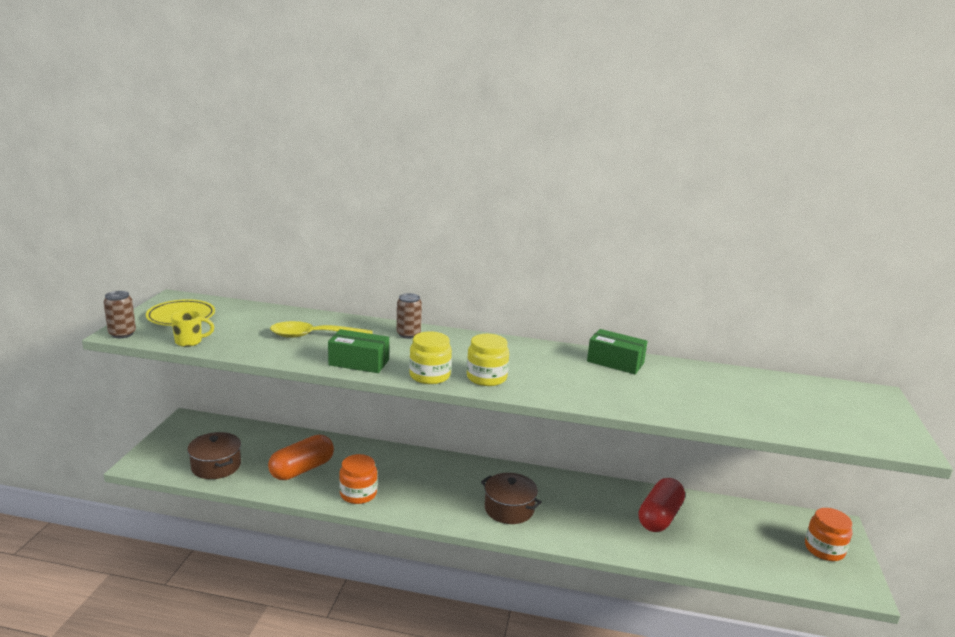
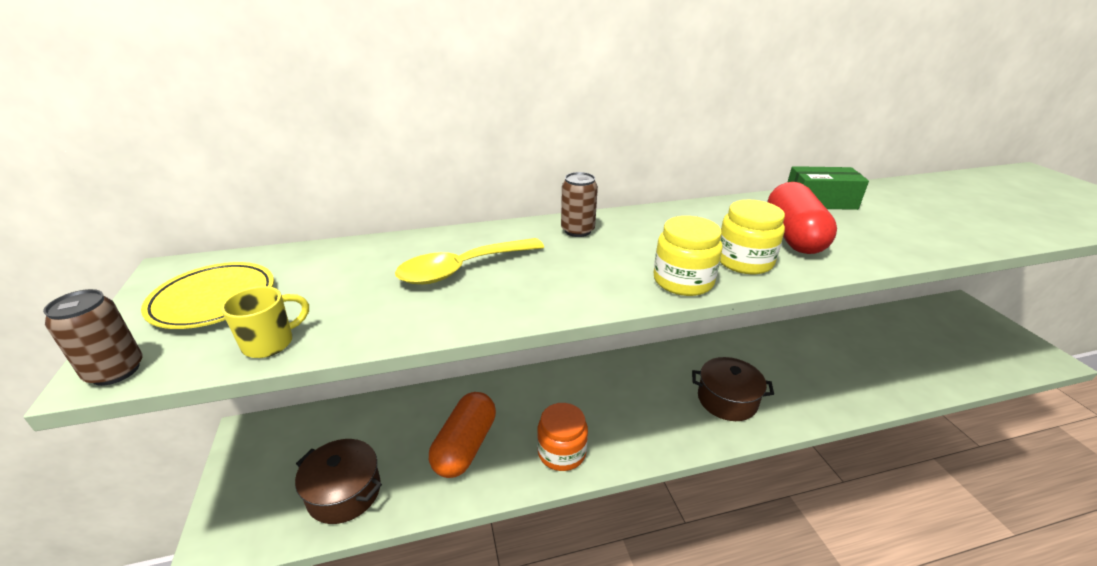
camera: 25 degrees left, 10 degrees up
green box [328,329,389,373] -> none
red capsule [639,478,685,532] -> red capsule moved to [767,182,837,254]
orange jar [805,508,852,561] -> none

